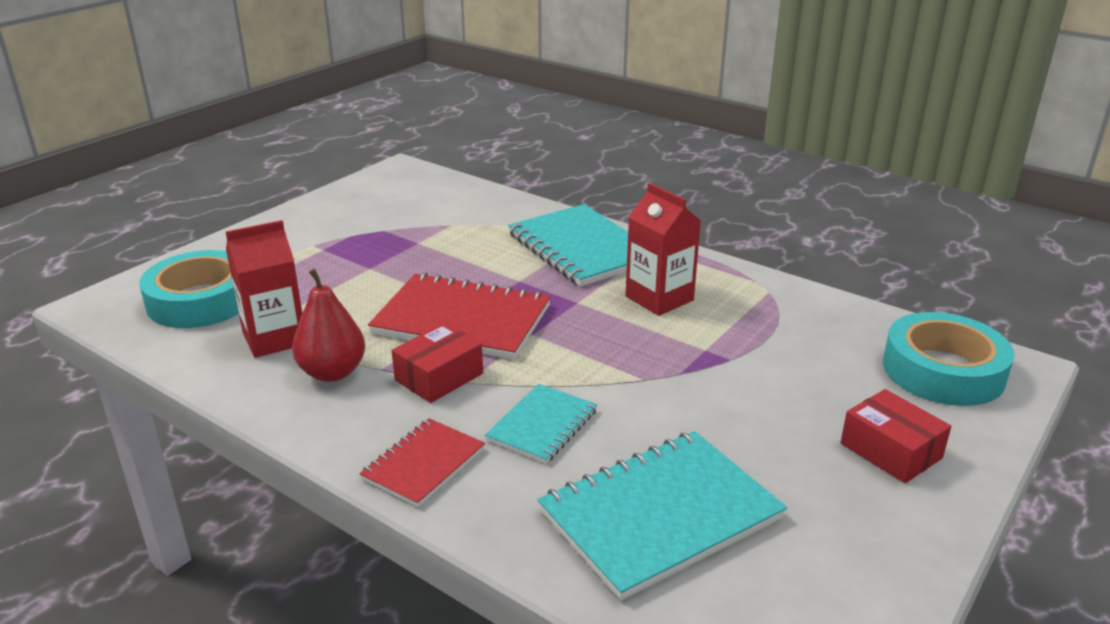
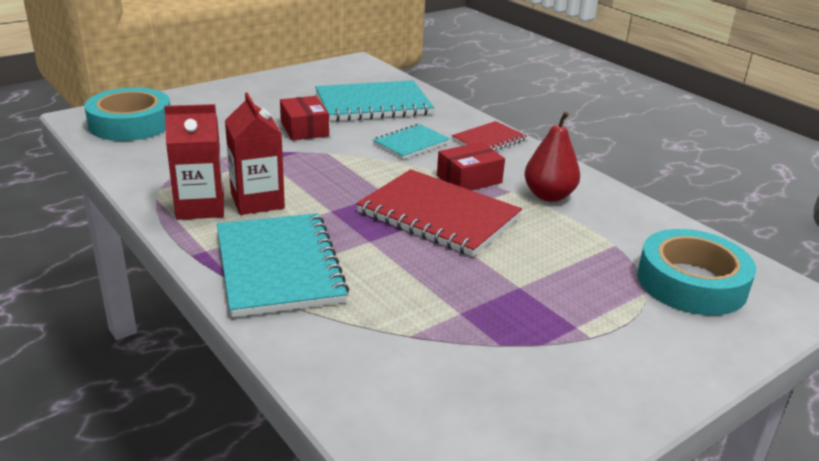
camera: 165 degrees left, 0 degrees up
red carton [225,220,302,358] -> red carton moved to [164,104,224,220]
red box [841,389,951,483] -> red box moved to [280,96,329,141]

